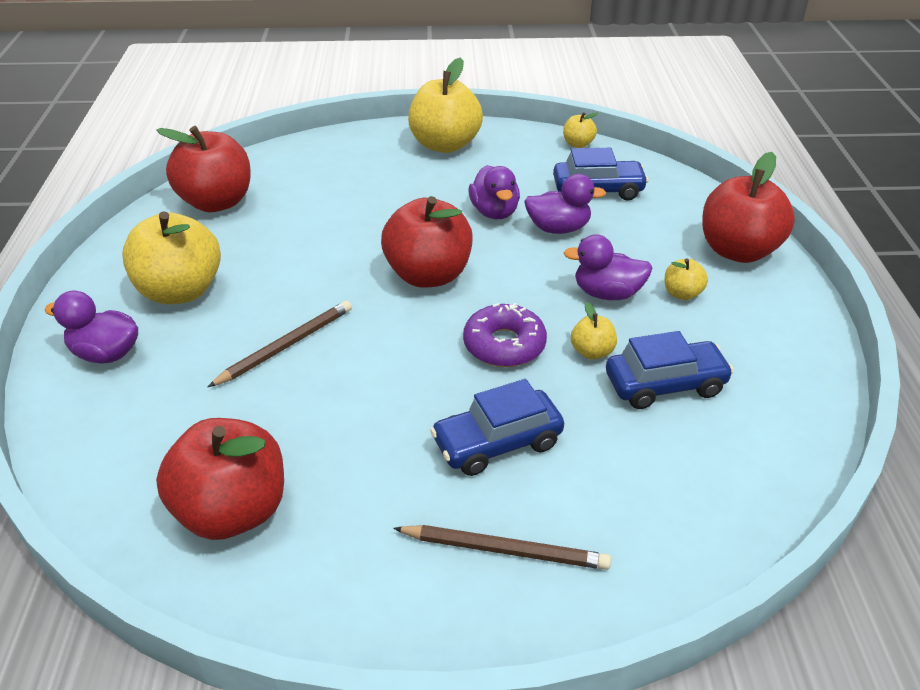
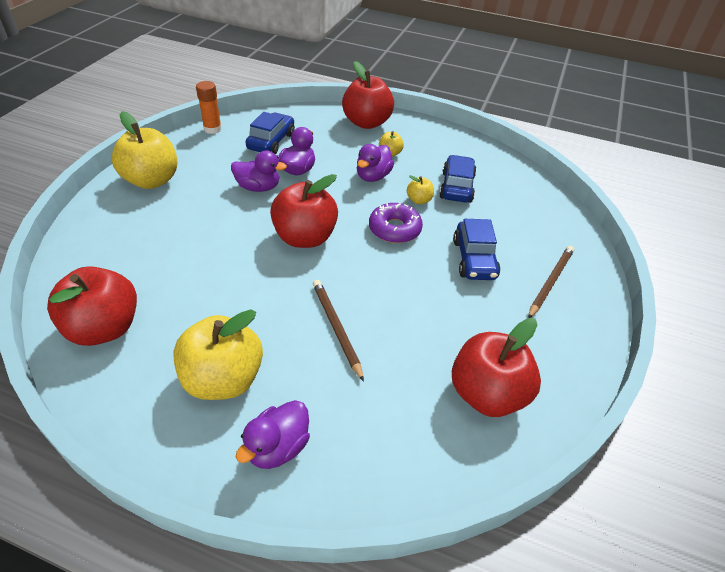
camera: 70 degrees left, 5 degrees up
yellow apple [563,112,598,148] -> orange glue stick [196,81,222,134]

